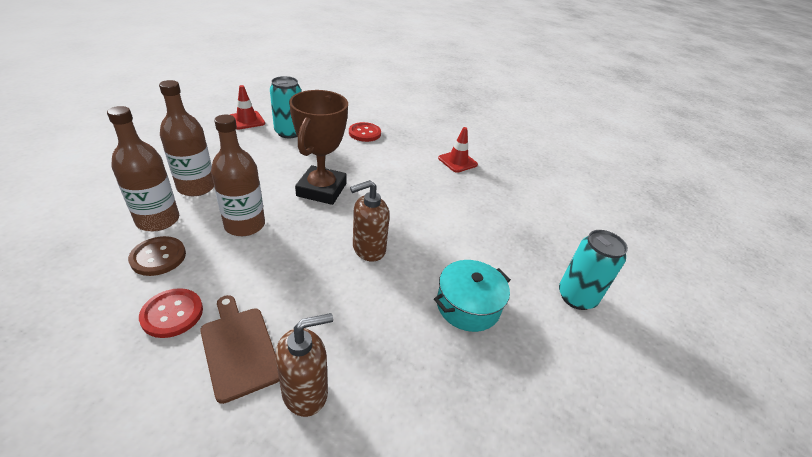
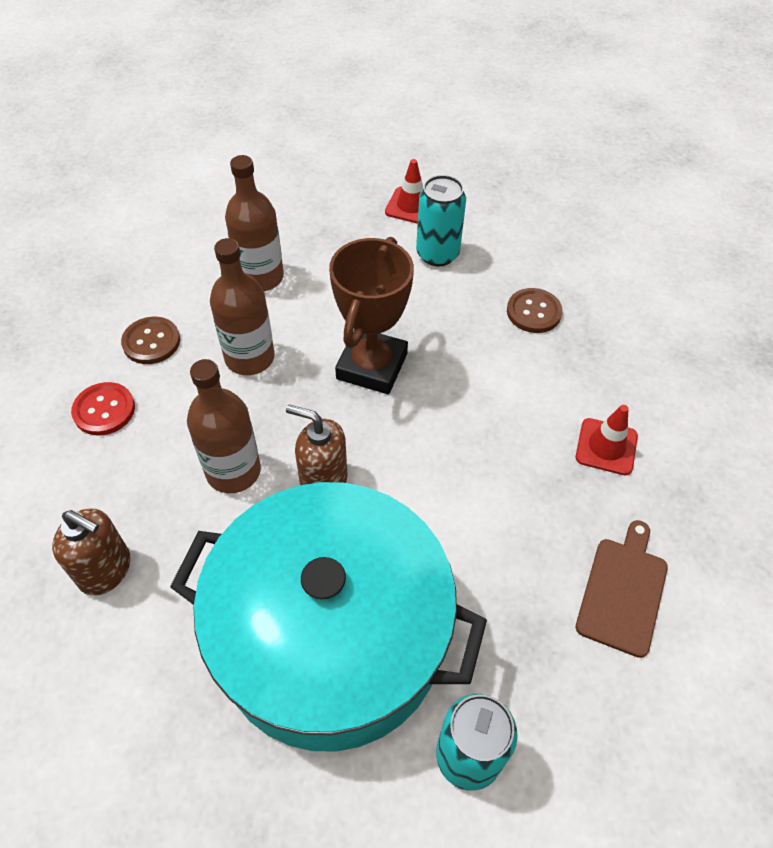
camera: 55 degrees right, 15 degrees up
brown bottle [107,106,179,231] -> brown bottle moved to [187,359,261,493]
brown cutting board [200,295,279,404] -> brown cutting board moved to [576,520,668,658]
brown trophy [289,90,348,205] -> brown trophy turned 45 degrees counterclockwise [329,237,414,394]
red button [349,122,381,142] -> brown button [507,288,563,333]
turquoise pot [434,260,511,332] -> turquoise pot [170,482,487,752], size x2.40

